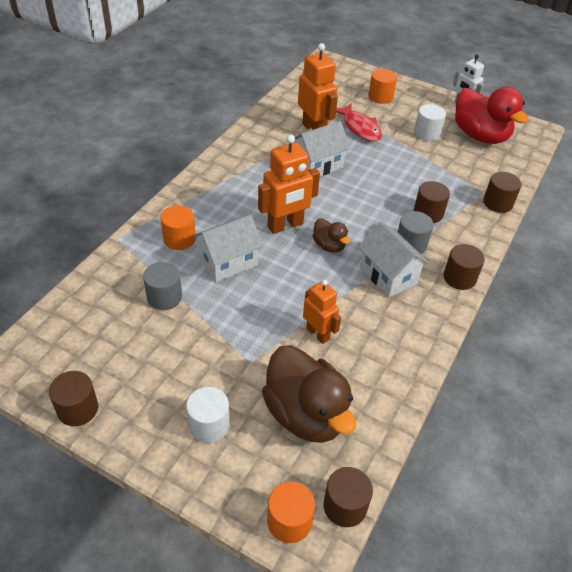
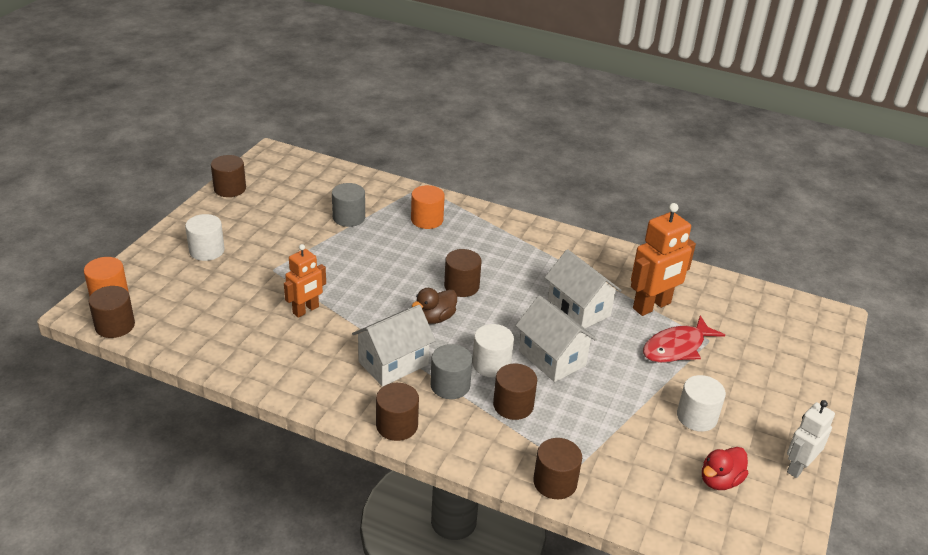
camera: 85 degrees right, 10 degrees down
white house [193,215,263,282] -> white house moved to [515,296,597,382]
orange robot [258,135,320,234] -> brown cylinder [444,249,482,297]
brown duck [262,345,356,443] -> none
orange cylinder [368,69,397,104] -> none
red duck [455,87,529,144] -> red duck [702,447,748,490], size x0.49
none -> white cylinder [472,324,514,377]

